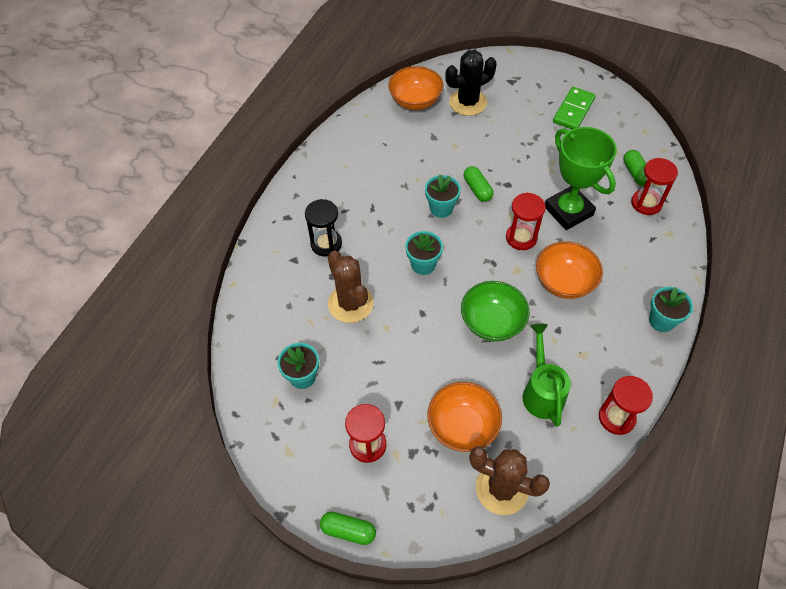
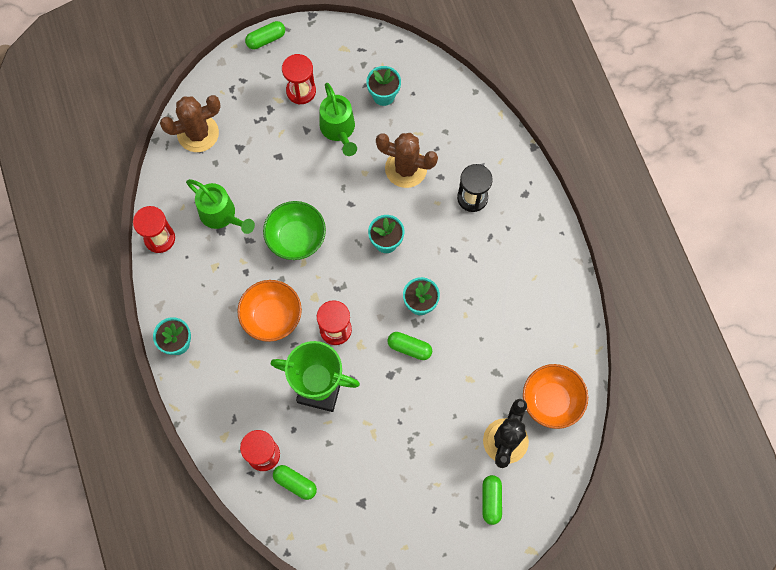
camera: 135 degrees right, 15 degrees up
orange bowl [427,382,502,452] -> none
green domino [553,87,596,129] -> none
none -> green watering can [320,83,357,156]
none -> green capsule [483,475,502,525]

